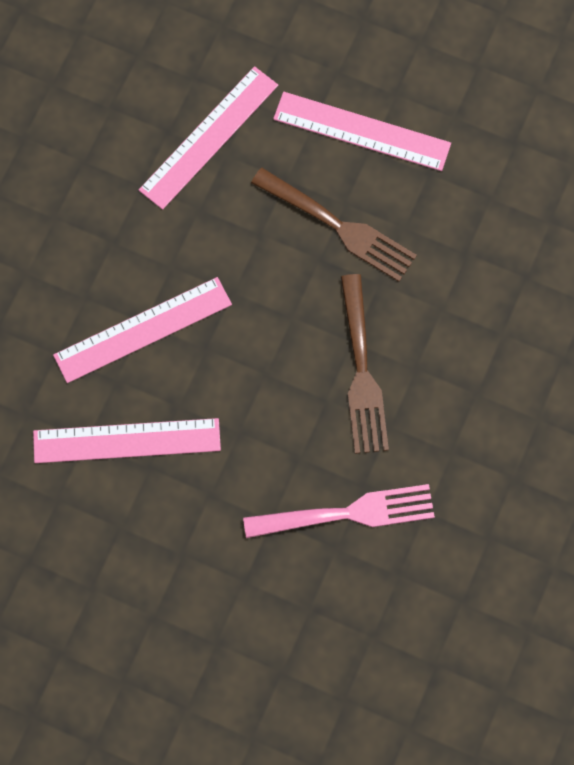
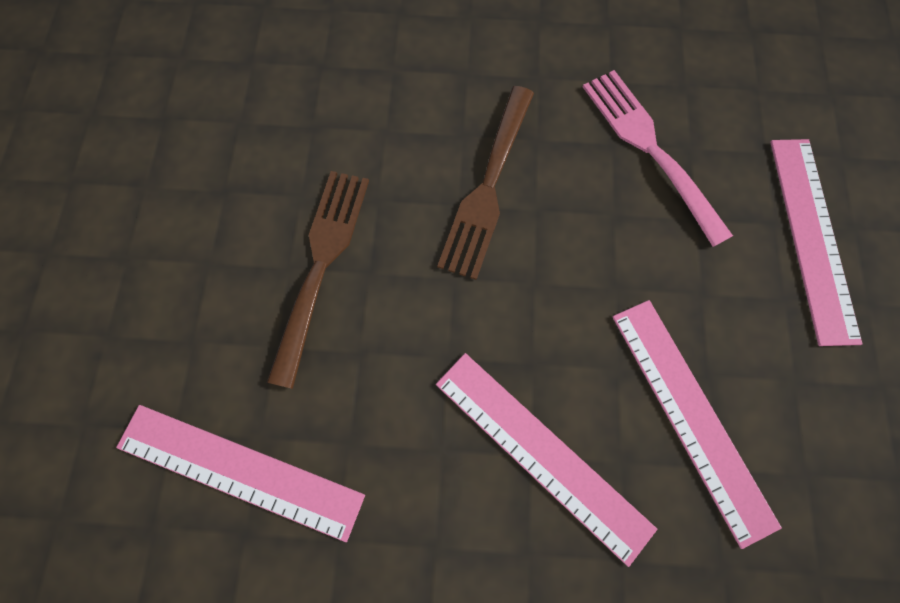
camera: 110 degrees left, 0 degrees up
pink ruler [273,92,451,171] -> pink ruler moved to [770,139,862,346]
brown fork [341,274,389,454] -> brown fork turned 135 degrees clockwise [437,86,534,280]

